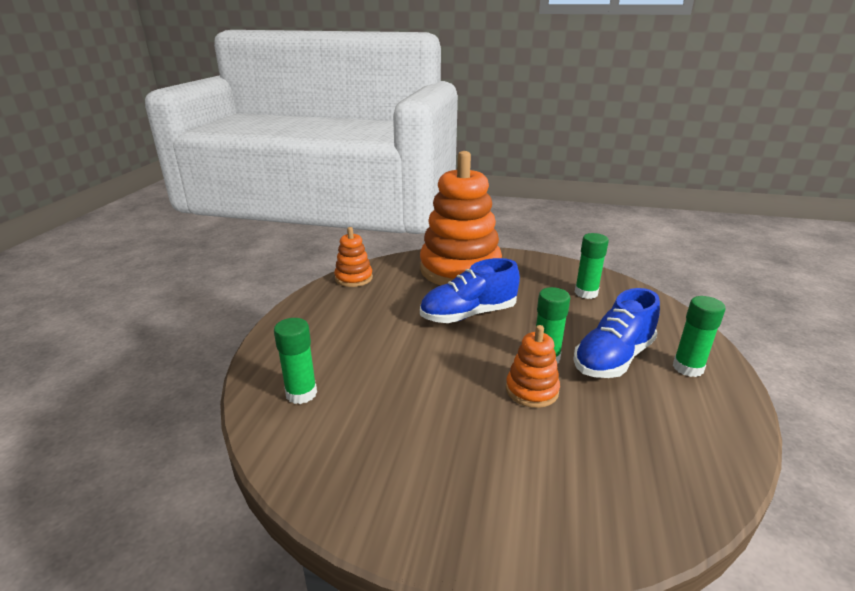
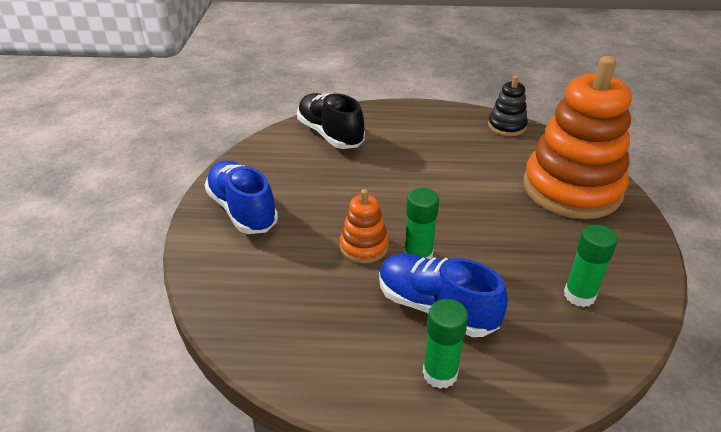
camera: 80 degrees right, 10 degrees up
green glue stick [274,318,317,404] -> black shoe [297,93,365,149]
orange stacking toy [334,227,373,287] -> black stacking toy [488,75,528,136]
blue shoe [420,258,520,323] -> blue shoe moved to [205,161,278,234]

